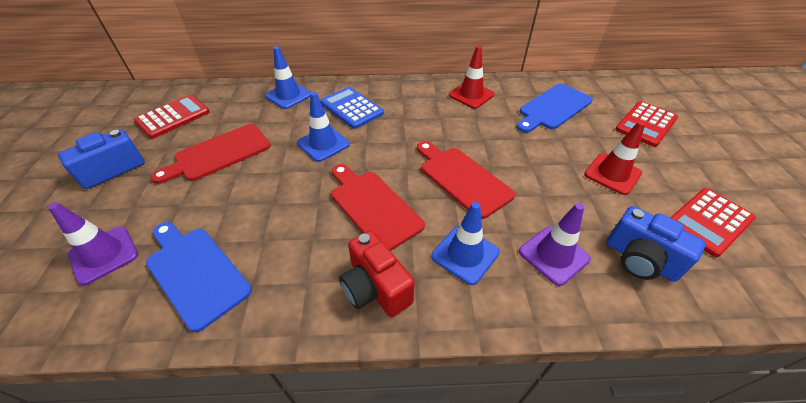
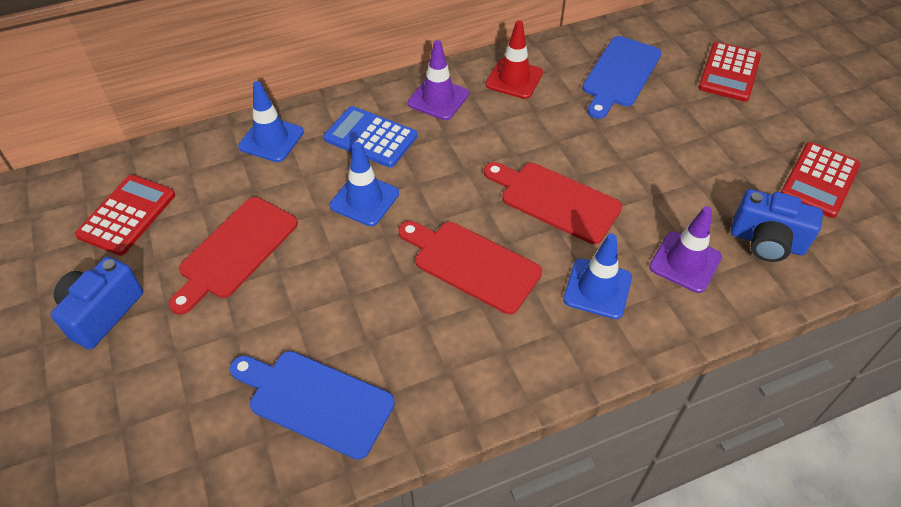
camera: 20 degrees left, 5 degrees up
purple traffic cone [48,202,138,286] -> purple traffic cone moved to [408,40,469,120]
red camera [339,230,414,317] -> none
red traffic cone [584,121,645,195] -> none

